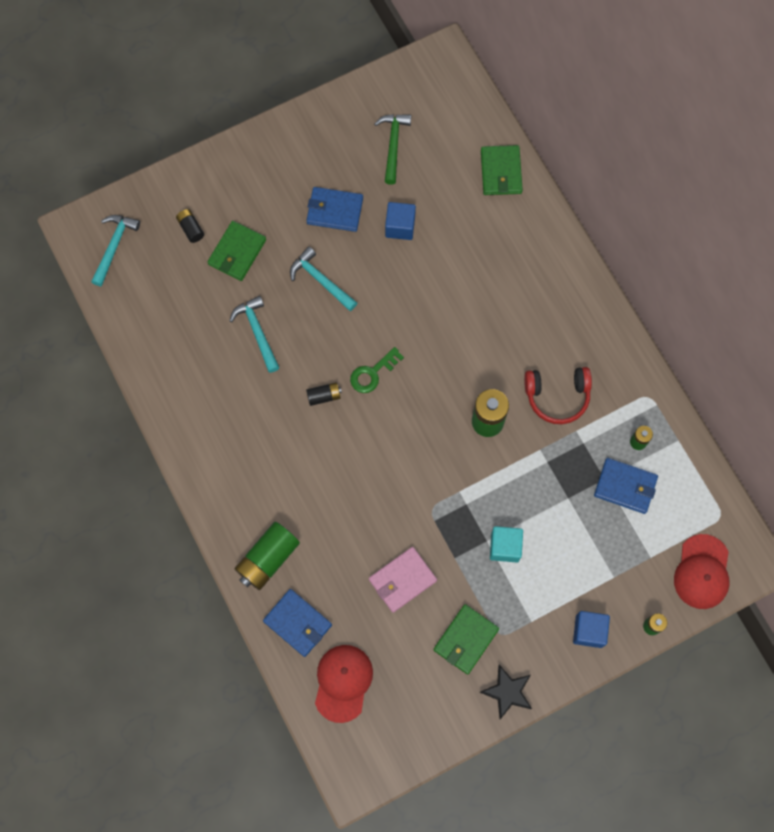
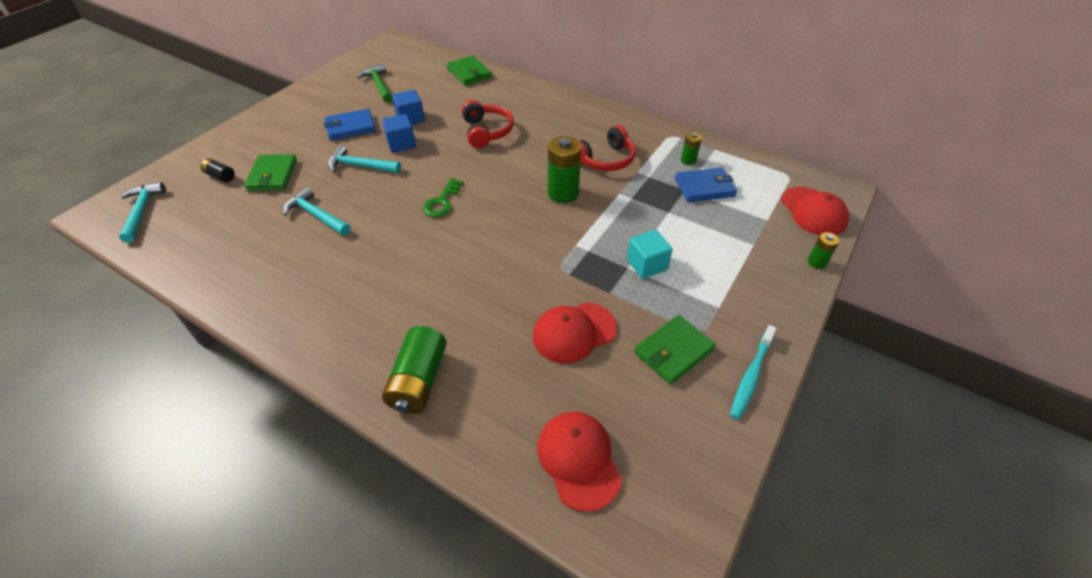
camera: 30 degrees left, 25 degrees down
blue wallet [263,589,332,657] -> none
black battery [306,382,342,406] -> none
pink wallet [369,547,437,613] -> red cap [533,302,617,364]
green wallet [433,604,499,674] -> green wallet turned 45 degrees clockwise [634,315,716,384]
black star [480,665,532,719] -> turquoise toothbrush [730,325,777,420]
blue cube [573,611,610,648] -> blue cube moved to [382,114,416,153]
none -> red headphones [462,100,514,148]

